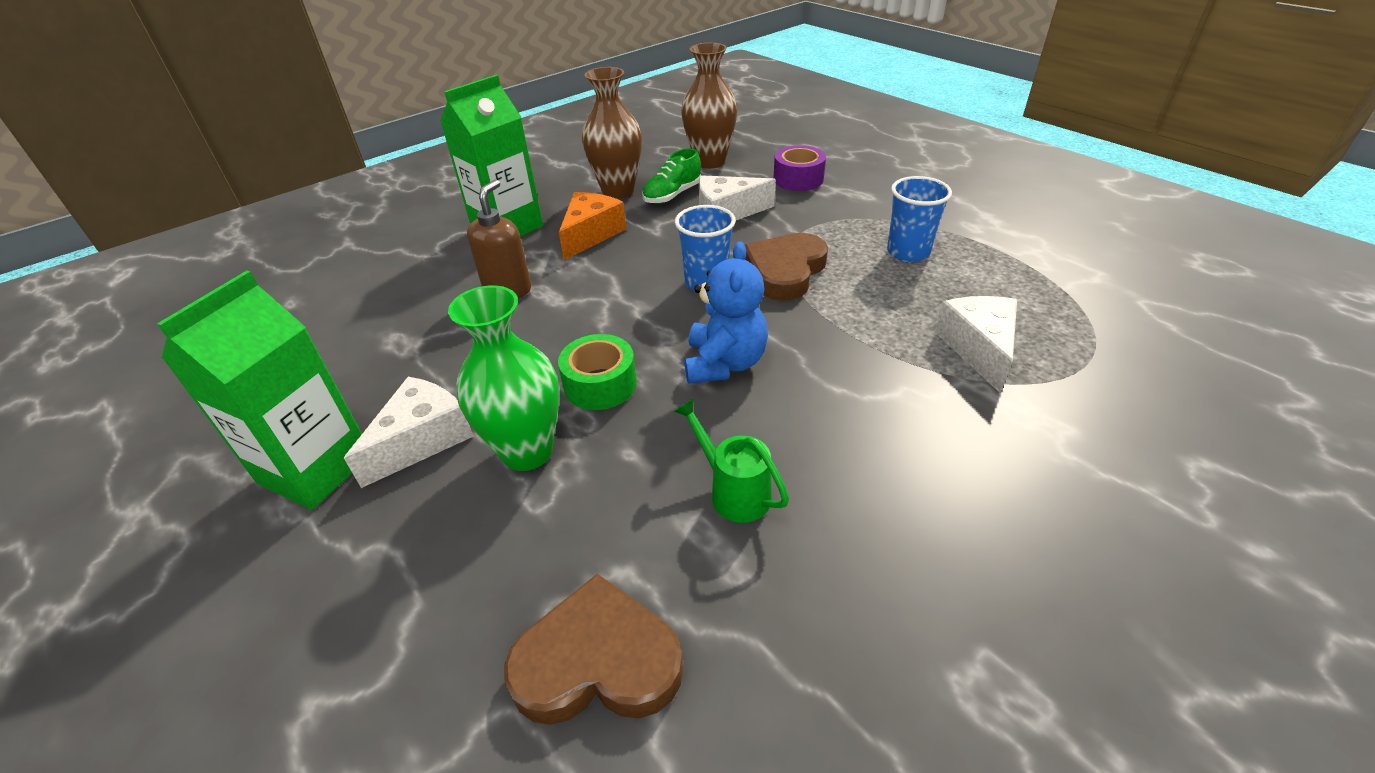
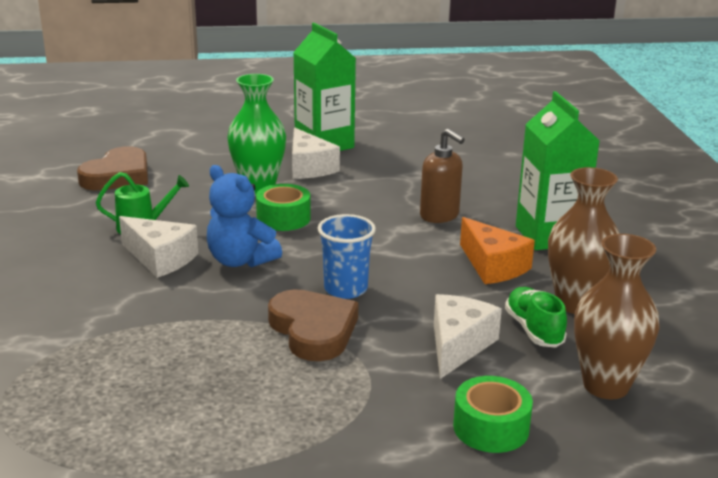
camera: 120 degrees right, 15 degrees down
purple tape [774,145,826,191] -> green tape [453,376,533,453]
blue cup [887,176,952,262] -> none
white cheese [934,296,1017,394] -> white cheese moved to [119,216,198,278]

